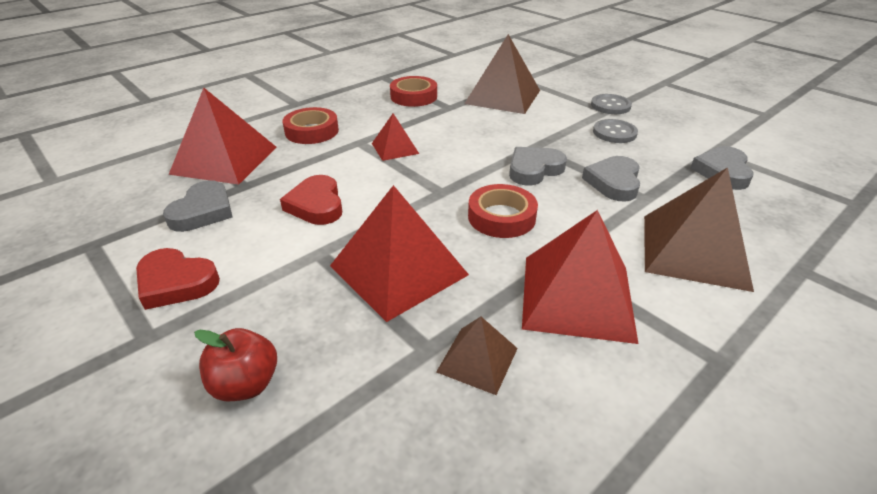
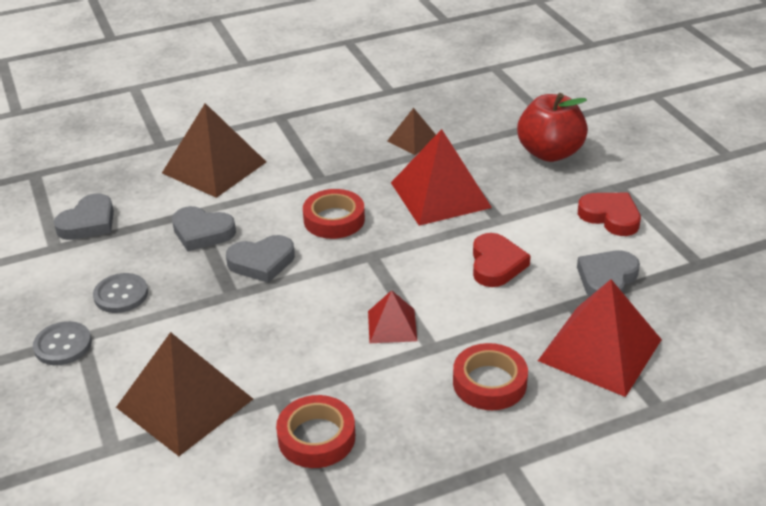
camera: 160 degrees left, 0 degrees up
red apple [194,328,277,401] -> red apple [517,93,588,162], size x1.63
red pyramid [522,210,638,344] -> none
grey heart [582,156,640,202] -> grey heart turned 75 degrees clockwise [172,206,236,251]

